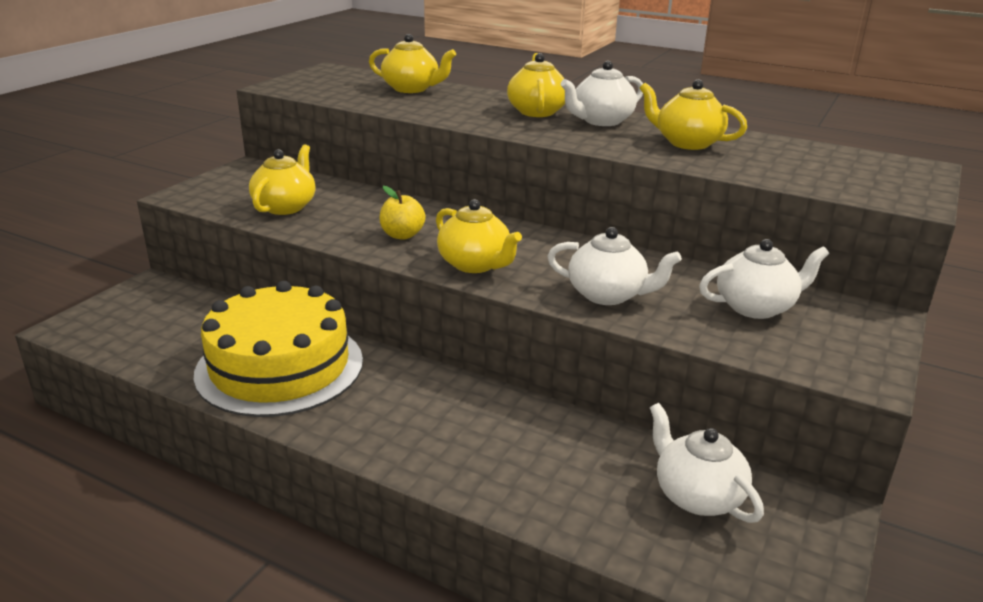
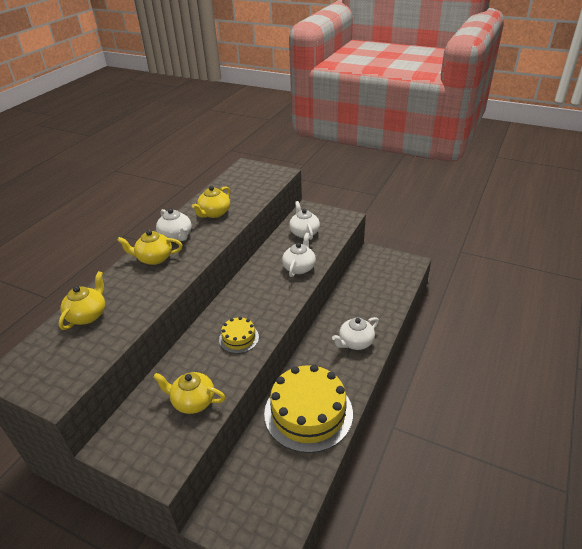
camera: 90 degrees left, 10 degrees up
yellow apple [379,186,426,240] -> yellow cake [219,317,259,353]
yellow teapot [436,199,522,273] -> none
white teapot [650,403,764,523] -> white teapot moved to [332,317,379,350]

